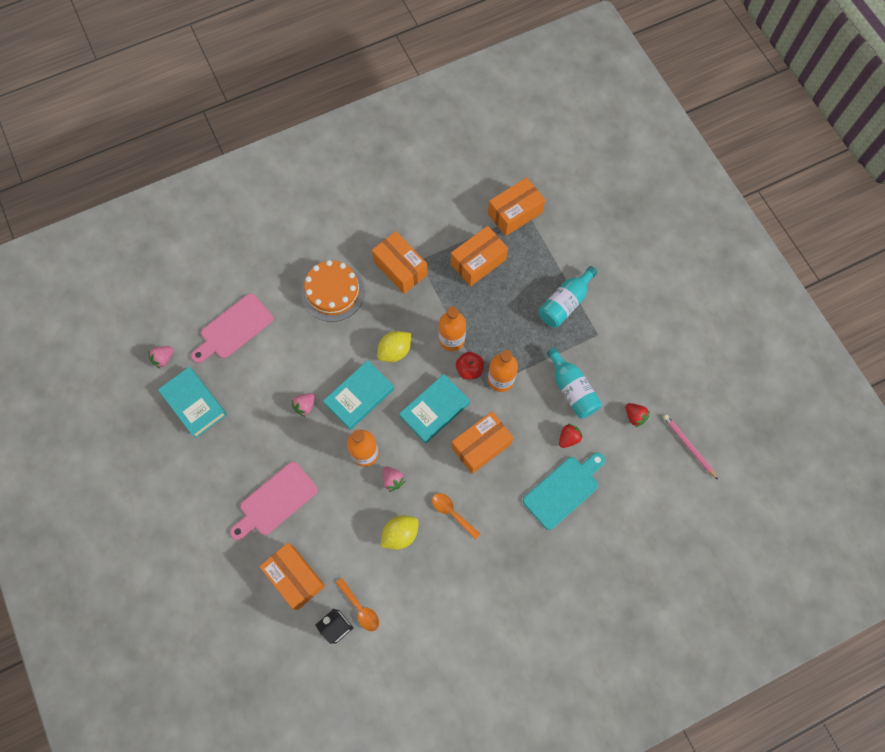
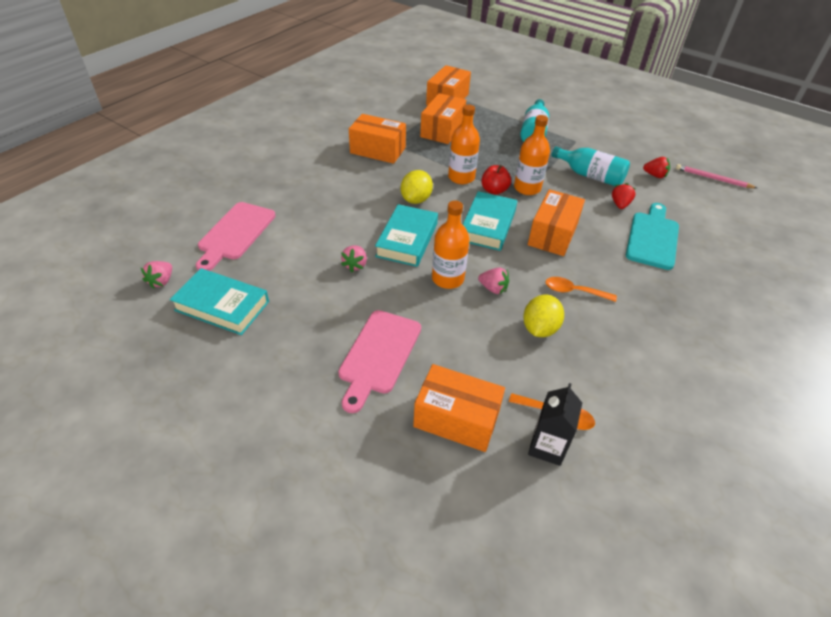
camera: 30 degrees left, 25 degrees down
orange cake [301,260,365,322] -> none

